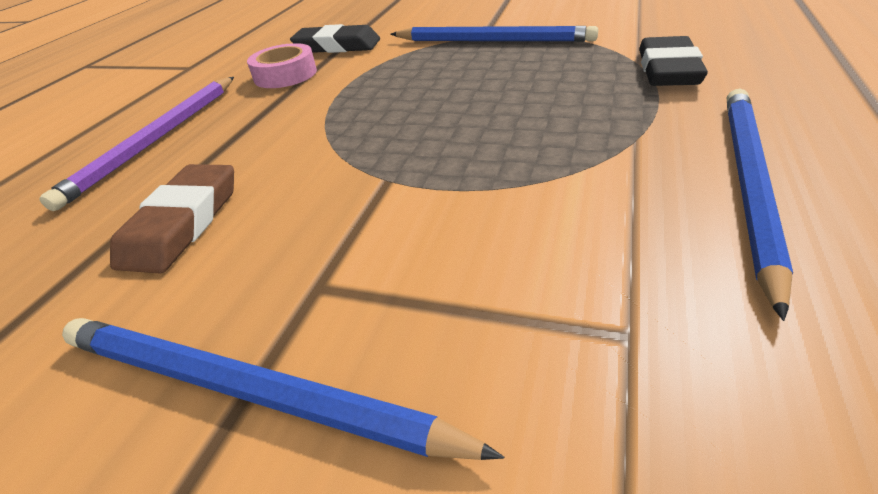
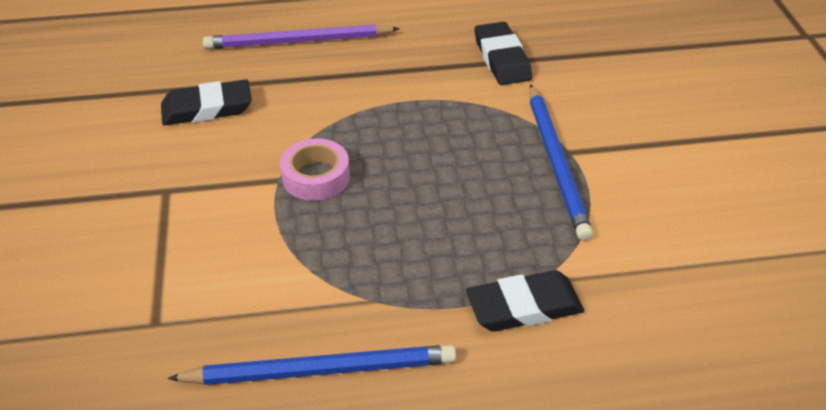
camera: 60 degrees right, 5 degrees up
blue pencil [62,318,504,460] -> none
brown eraser [110,164,234,274] -> black eraser [161,79,252,125]
pink tape [247,43,317,88] -> pink tape moved to [280,138,350,201]

